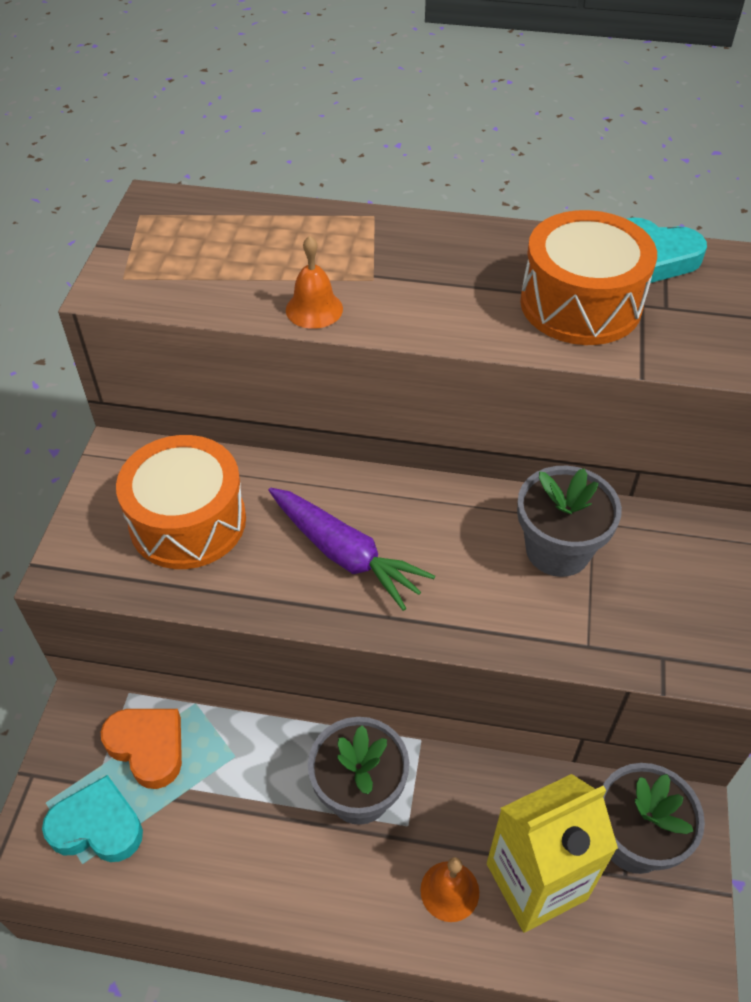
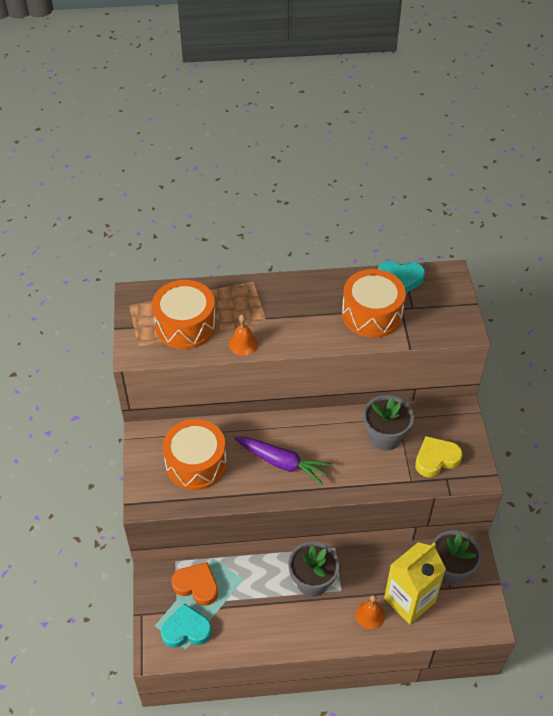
camera: 15 degrees left, 0 degrees up
none -> orange drum [152,280,216,349]
none -> yellow heart [415,436,462,477]

